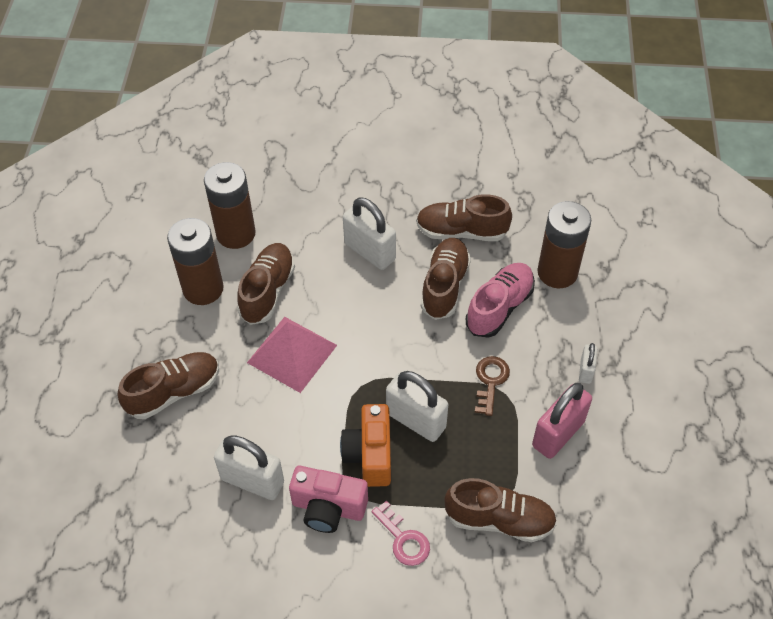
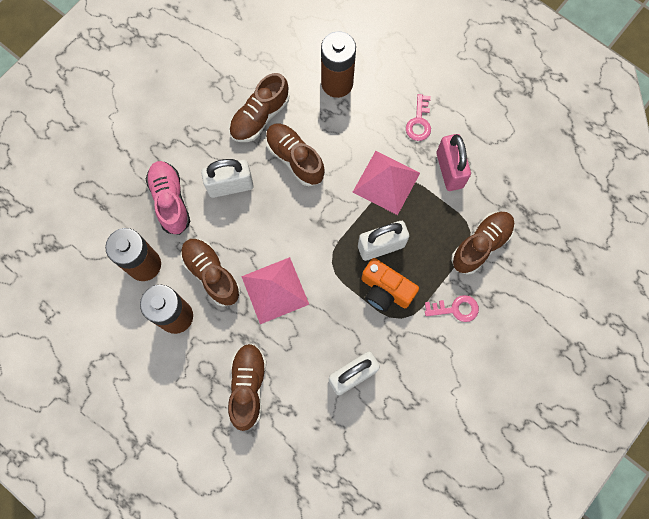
camera: 55 degrees left, 20 degrees up
pink camera [289,466,368,533] -> none
pink shoe [466,263,535,338] -> pink shoe moved to [146,161,190,235]
brown key [475,356,510,416] -> pink pyramid [353,151,420,215]
white padlock [579,343,597,384] -> pink key [406,94,431,141]

